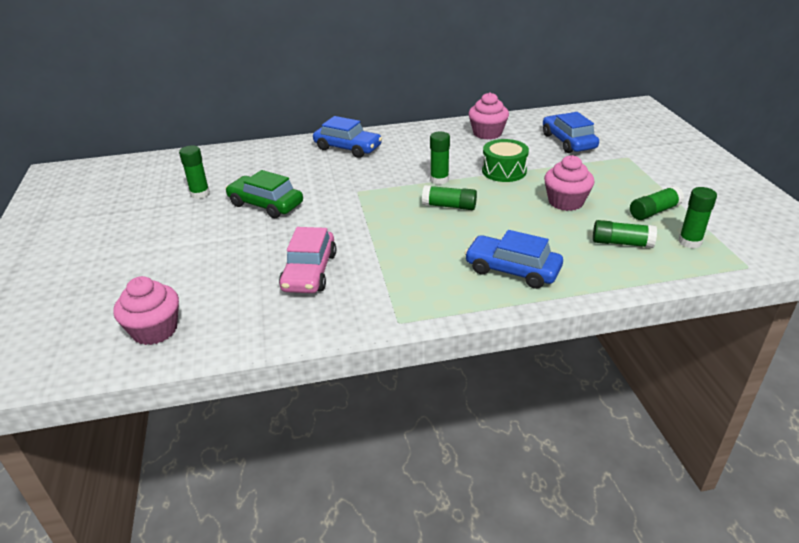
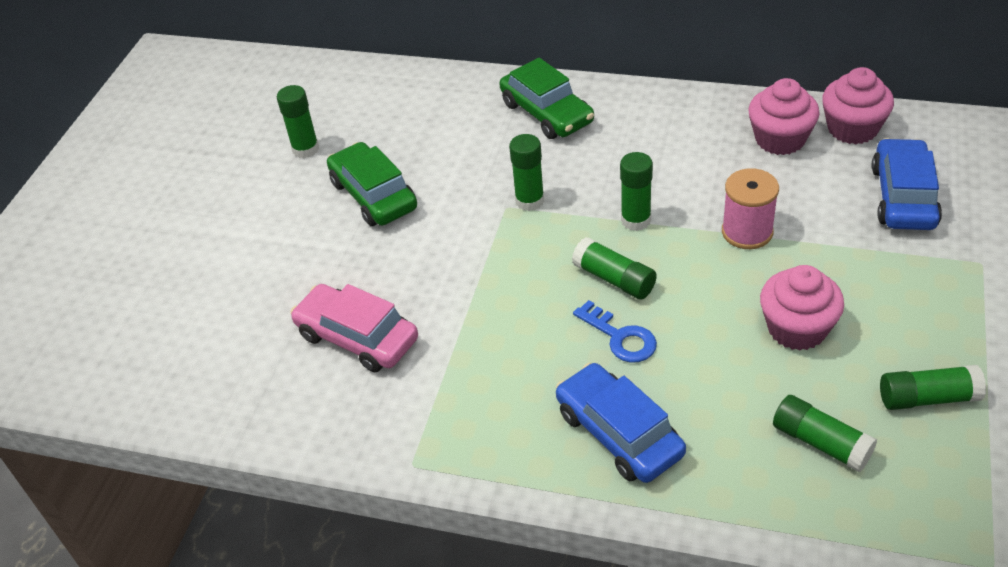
camera: 30 degrees right, 10 degrees up
pink cupcake [113,276,179,345] -> pink cupcake moved to [822,67,894,144]
pink car [279,227,336,293] -> pink car turned 90 degrees clockwise [290,284,418,372]
blue car [313,116,382,158] -> green car [499,58,594,139]
green drum [482,139,529,182] -> pink spool [722,168,779,249]
green glue stick [678,187,717,248] -> green glue stick moved to [509,134,544,211]
none -> blue key [573,300,657,363]

